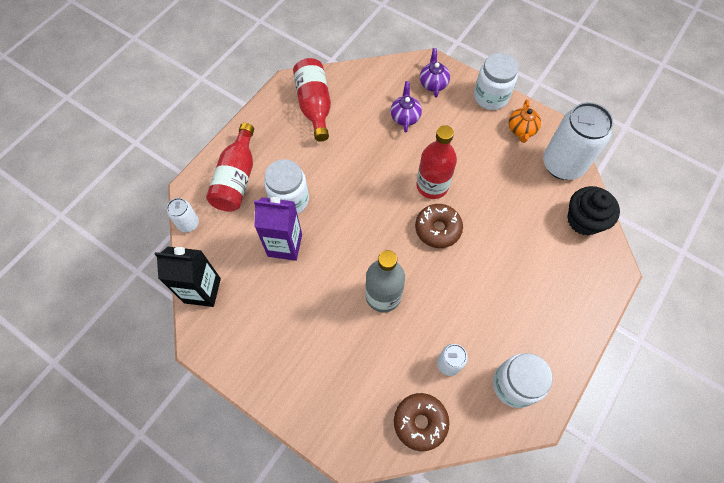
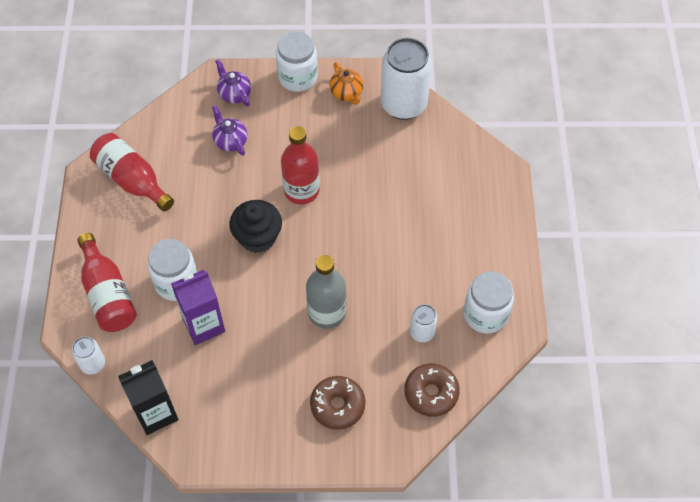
camera: 35 degrees left, 5 degrees down
brown donut [415,204,463,248] -> brown donut moved to [310,376,365,430]
black cupcake [567,186,620,235] -> black cupcake moved to [229,200,282,253]

